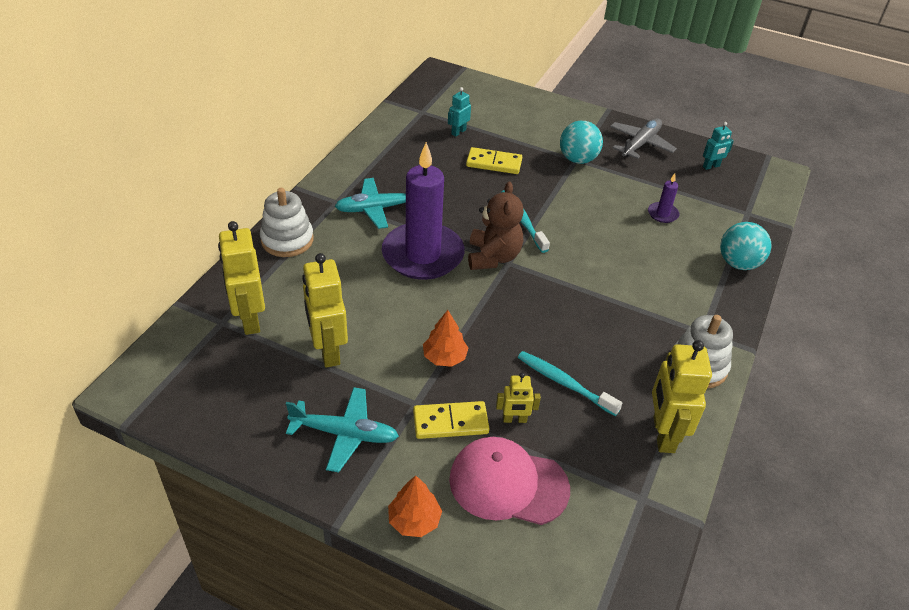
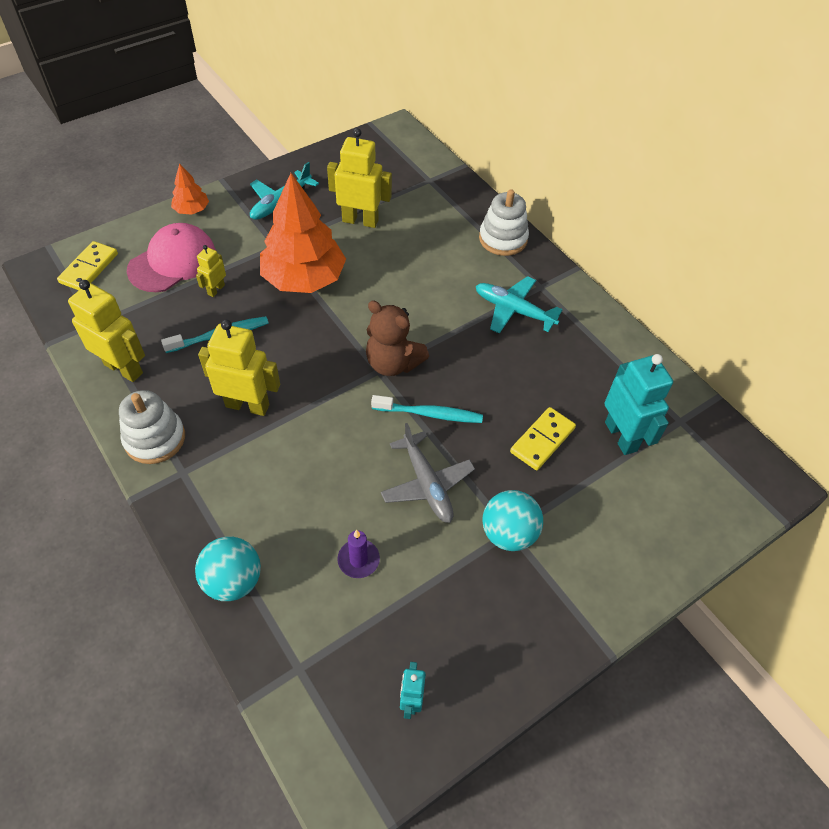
camera: 120 degrees right, 10 degrees up
yellow robot [218,221,265,335] -> yellow robot moved to [198,320,280,416]
turquoise plane [335,178,406,229] -> turquoise plane turned 75 degrees counterclockwise [476,276,562,334]
purple candle [382,142,465,280] -> none
yellow domino [413,401,489,439] -> yellow domino moved to [57,241,118,290]
orange tree [423,310,468,367] -> orange tree [260,173,346,293], size x2.15
turquoise robot [448,87,471,137] -> turquoise robot [604,354,673,455], size x1.92
grey plane [610,118,677,159] -> grey plane moved to [381,423,475,523]

